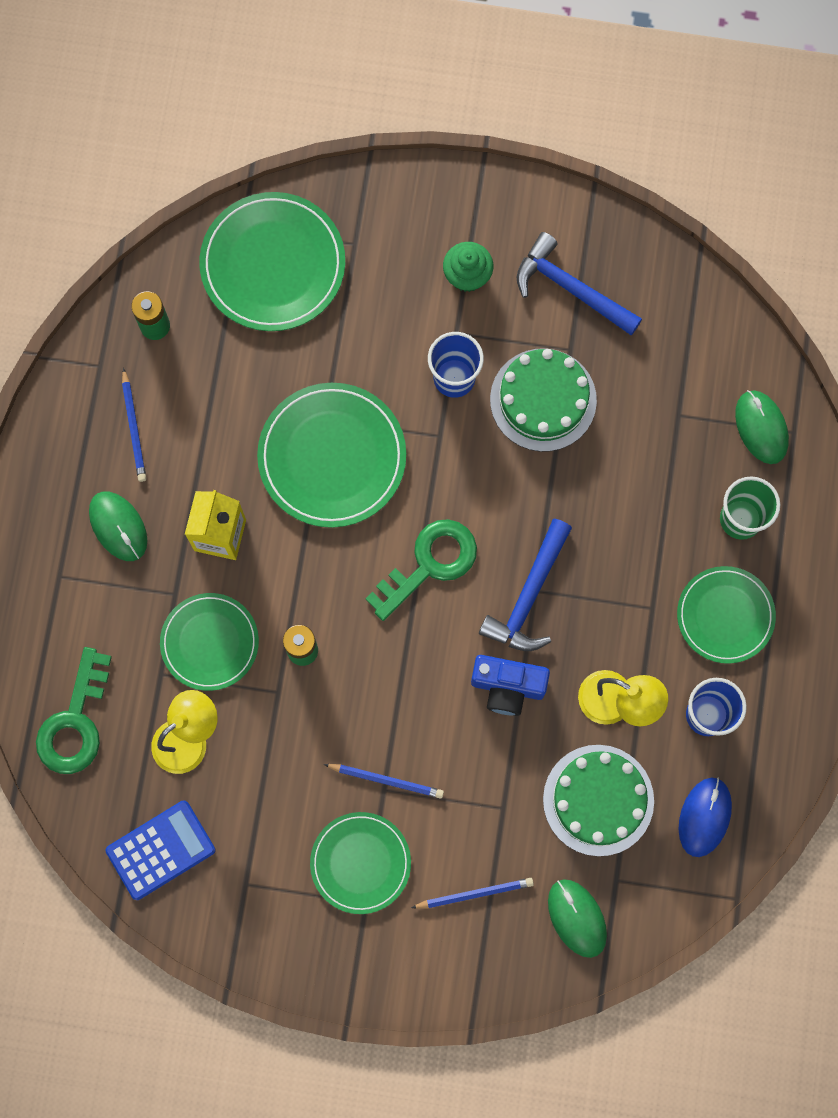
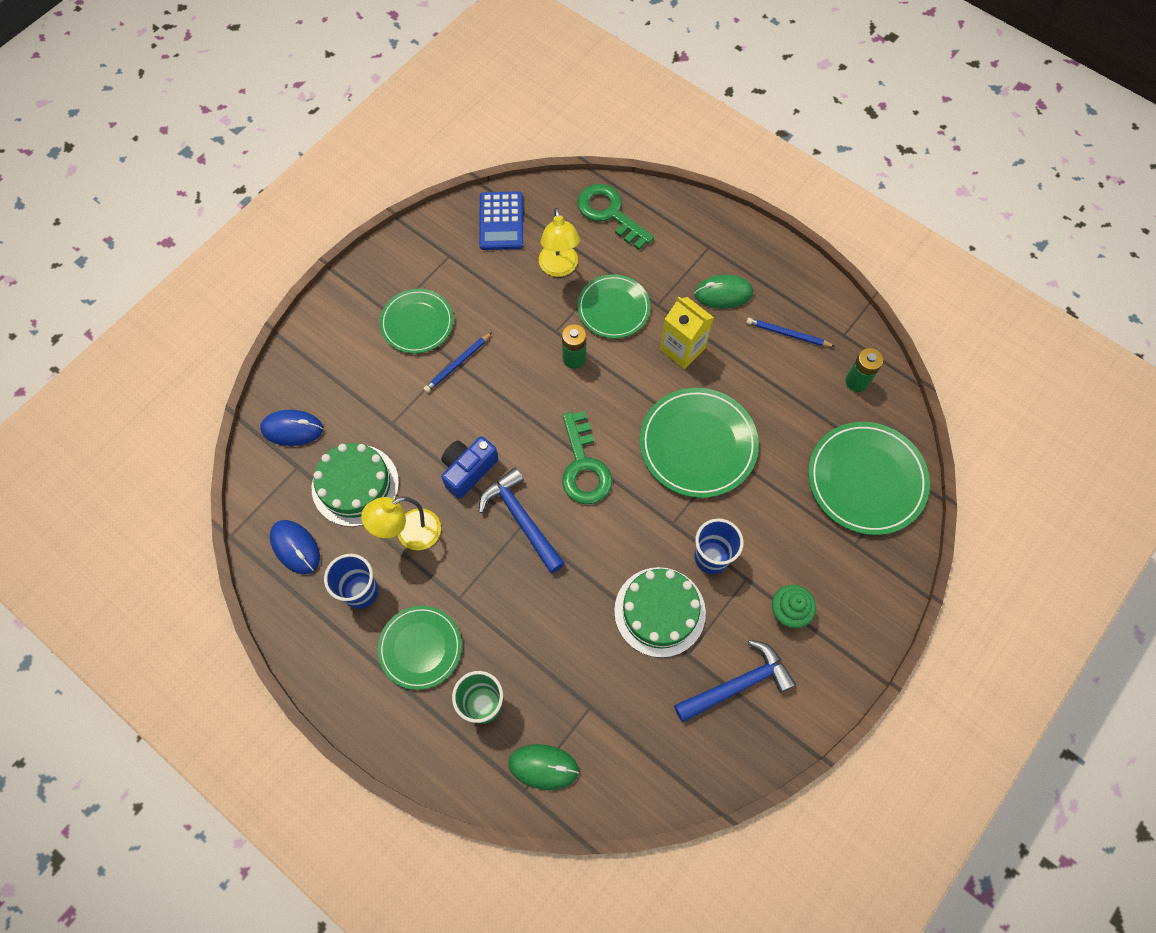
camera: 120 degrees right, 10 degrees down
blue pencil [411,878,534,909] -> none
green mouse [548,879,607,958] -> blue mouse [260,410,323,446]

